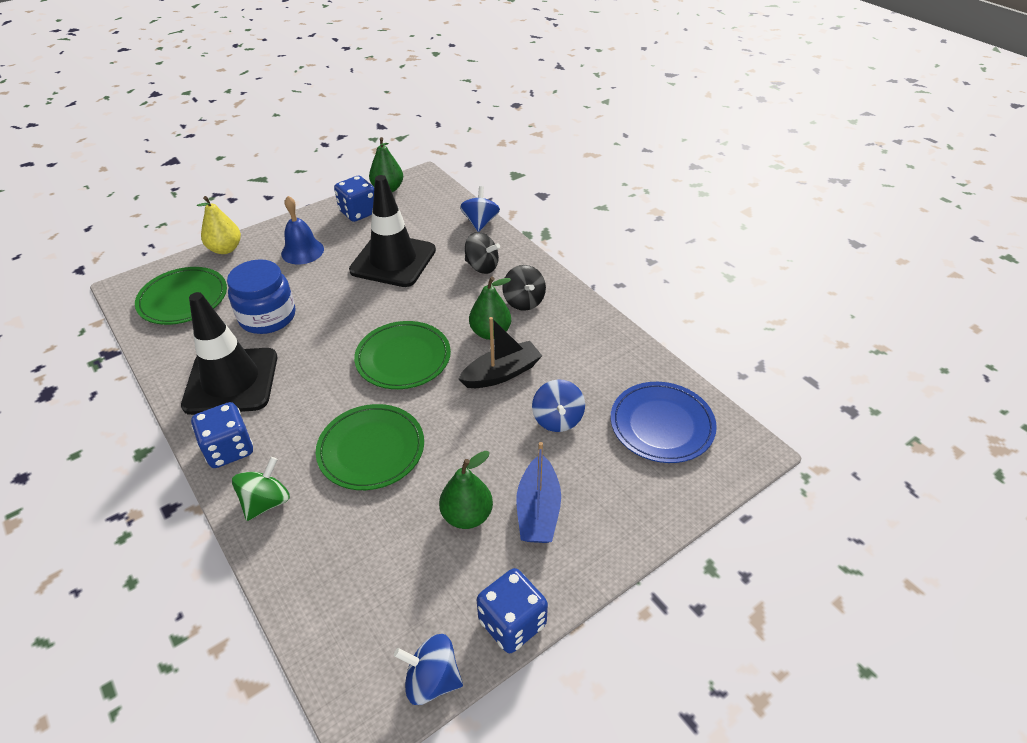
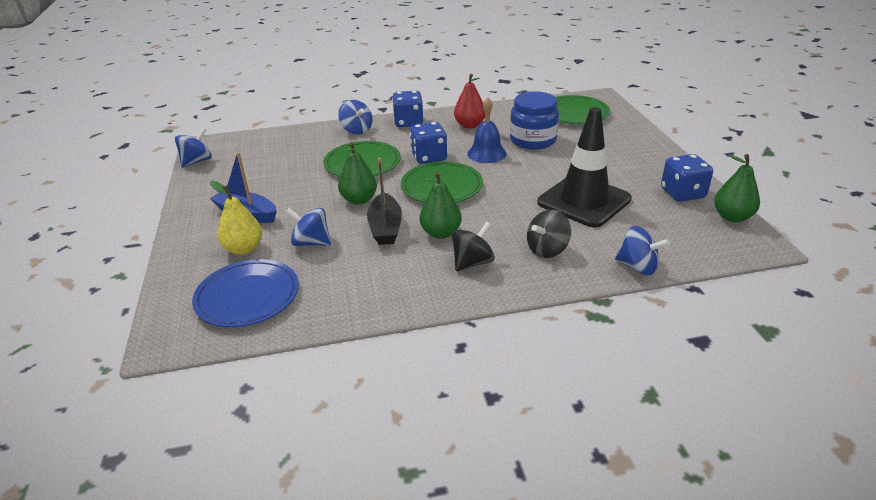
camera: 115 degrees right, 10 degrees down
black traffic cone [181,292,277,415] -> red pear [454,74,485,129]
yellow pear [197,196,241,254] -> yellow pear moved to [210,181,262,255]
green spinning top [232,457,290,521] -> blue spinning top [338,100,373,134]
blue bell [281,196,324,264] -> blue bell moved to [467,97,507,163]
green pear [439,451,493,529] -> green pear moved to [338,142,377,205]
blue dice [477,568,548,653] -> blue dice moved to [410,122,447,164]
black spinning top [502,265,546,311] -> black spinning top turned 135 degrees clockwise [452,221,495,271]

